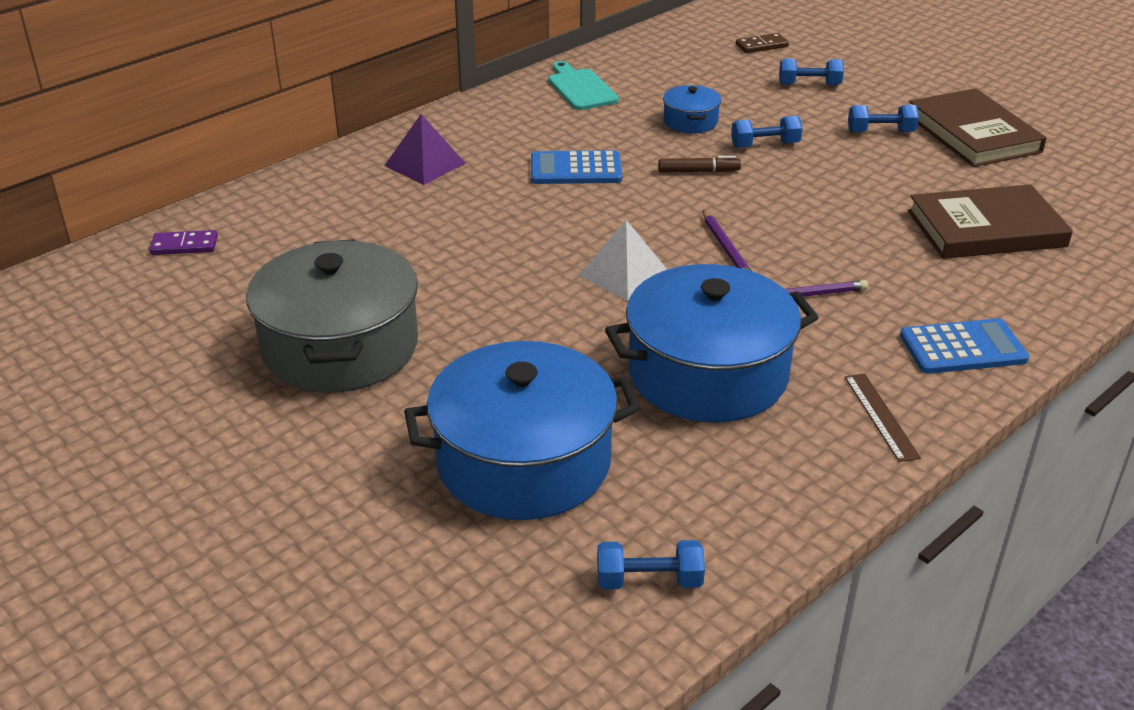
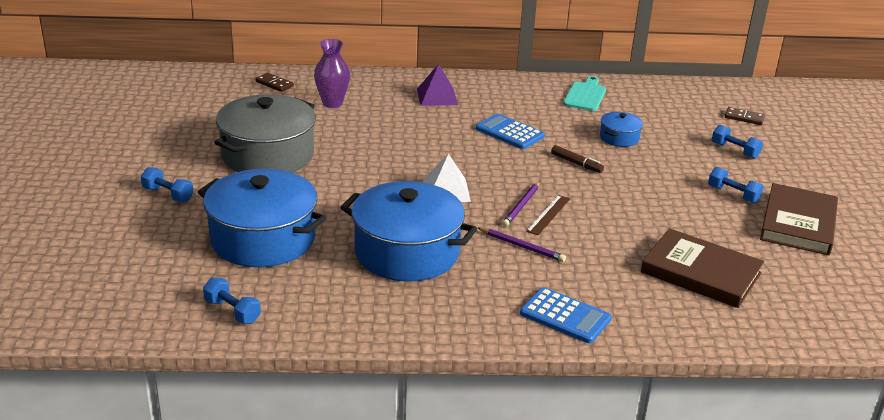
camera: 40 degrees right, 5 degrees down
purple domino [149,230,218,255] -> brown domino [255,73,294,92]
blue dumbbell [731,115,803,148] -> blue dumbbell moved to [141,167,194,202]
brown ruler [845,374,921,462] -> brown ruler moved to [526,195,570,235]
none -> purple vase [314,39,350,108]

